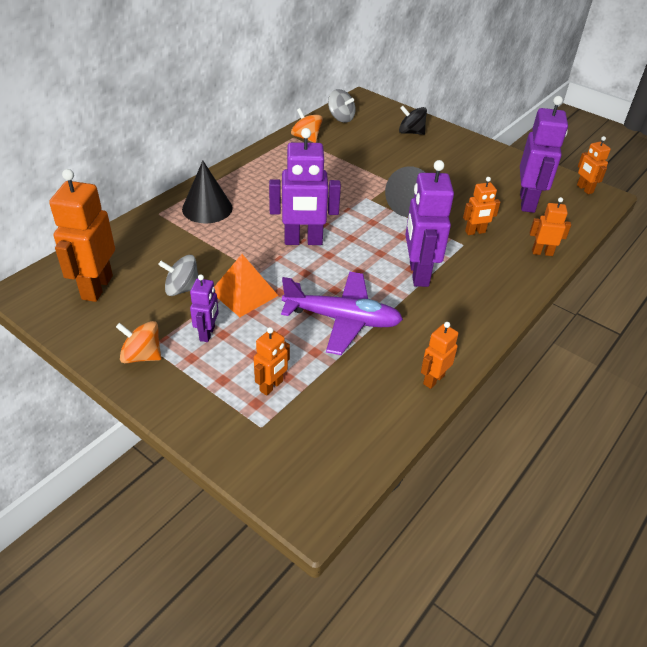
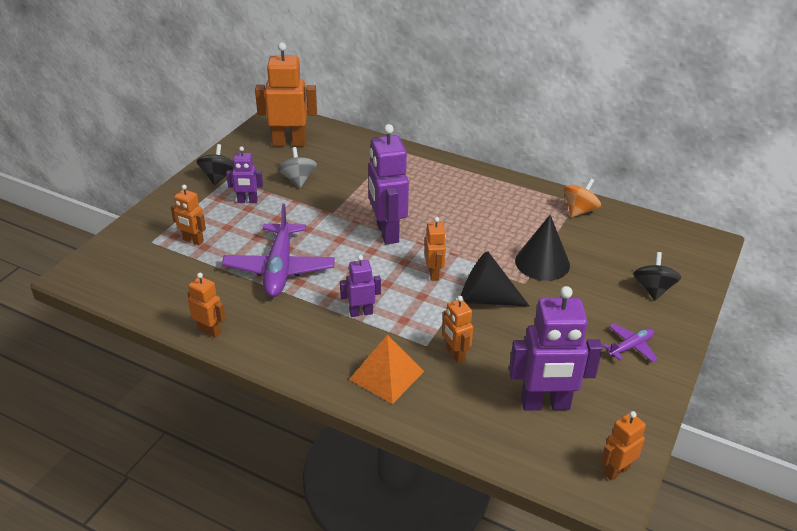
camera: 80 degrees right, 5 degrees down
orange spinning top [116,321,161,363] -> black spinning top [197,144,234,185]
black cone [182,161,233,223] -> black cone moved to [515,215,570,281]
orange pyramid [214,254,278,317] -> orange pyramid moved to [349,335,424,404]
grey spinning top [328,89,356,123] -> none
purple robot [405,160,454,287] -> purple robot [340,255,381,317], size x0.54
orange robot [529,197,571,256] -> orange robot moved to [425,217,446,281]
none -> purple plane [603,323,658,362]

